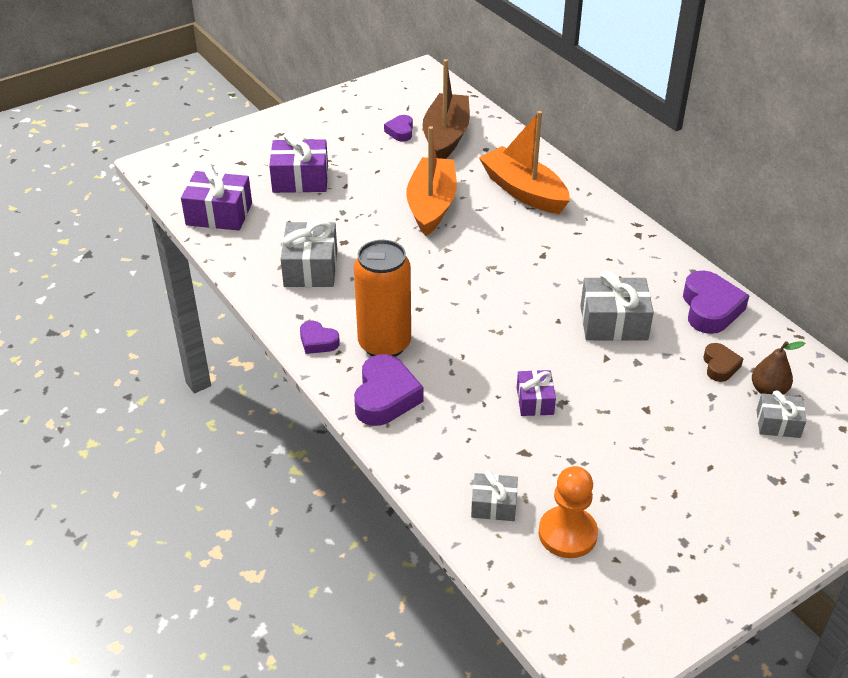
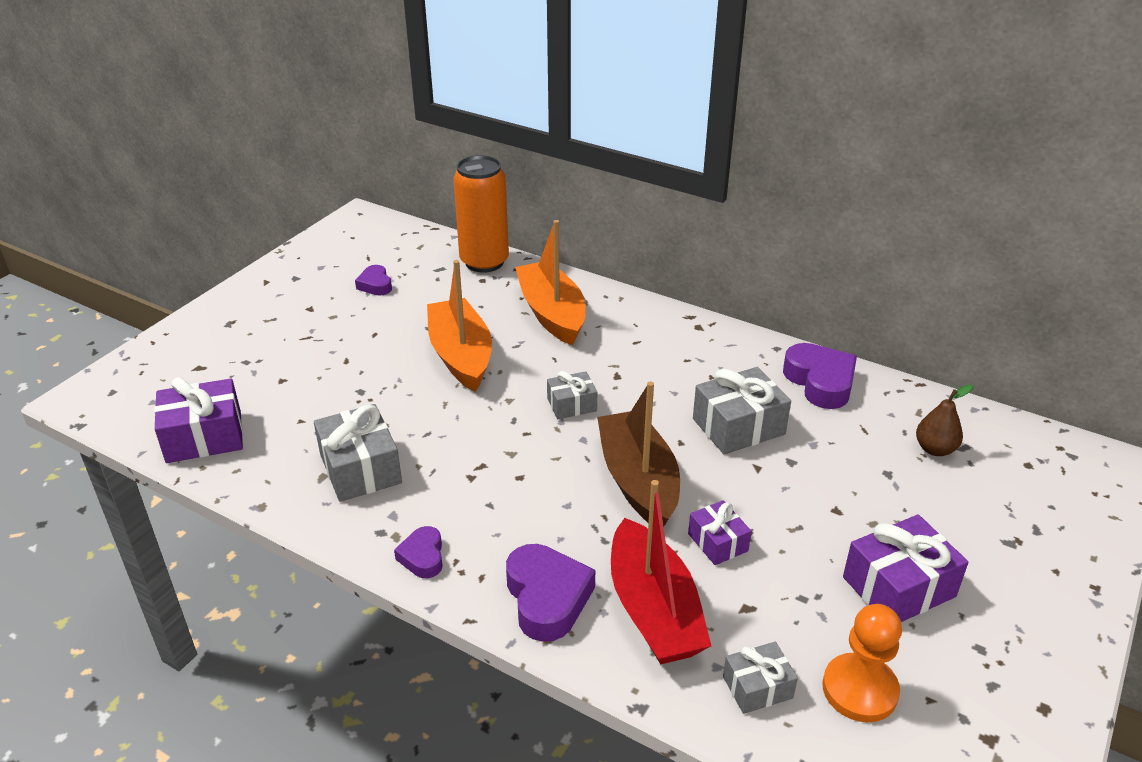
camera: 25 degrees left, 5 degrees down
purple gift [269,132,328,193] -> purple gift moved to [843,515,969,622]
purple heart [300,321,340,354] -> purple heart turned 75 degrees clockwise [394,526,443,578]
orange can [354,240,411,357] -> orange can moved to [453,155,509,273]
brown boat [422,59,470,159] -> brown boat moved to [597,381,680,526]
orange boat [479,111,570,214] -> orange boat turned 45 degrees clockwise [515,220,586,345]
brown heart [703,343,744,382] -> none
grey gift [757,391,806,438] -> grey gift moved to [547,371,597,419]
none -> red boat [611,480,711,665]

